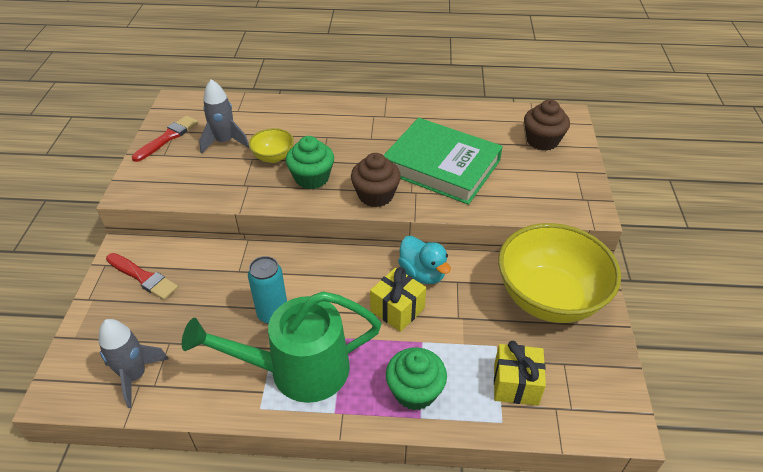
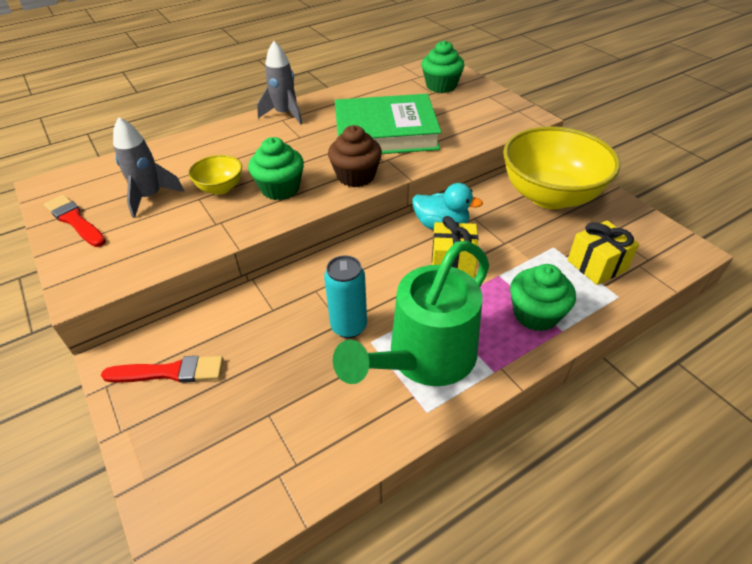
camera: 35 degrees left, 0 degrees up
grey rocket [98,319,169,408] -> grey rocket moved to [257,41,303,125]
red brush [132,115,198,162] -> red brush turned 45 degrees counterclockwise [44,195,106,247]
brown cupcake [524,100,570,151] -> green cupcake [422,40,464,93]

